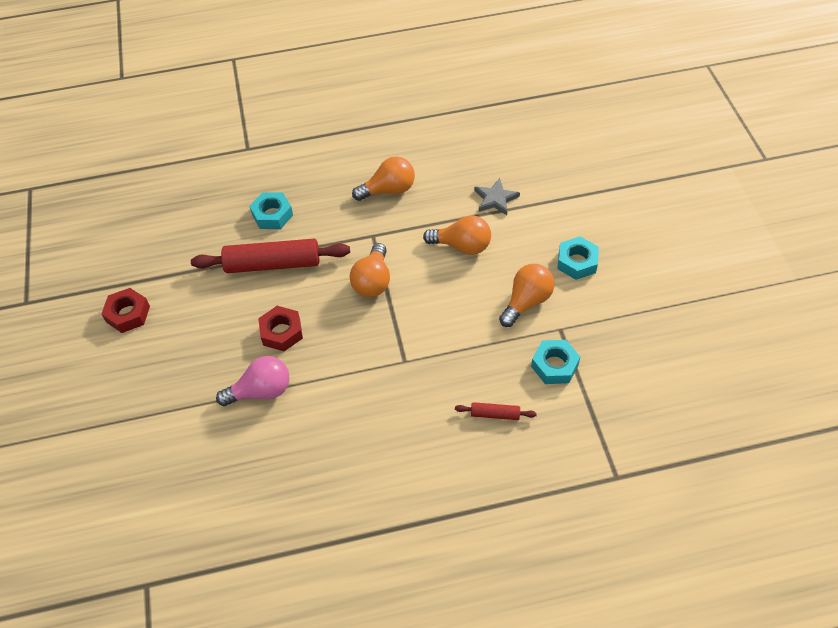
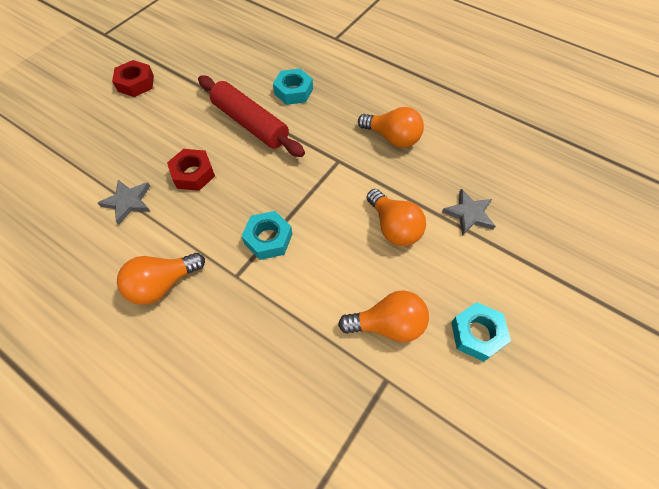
camera: 45 degrees right, 5 degrees up
pink light bulb [216,356,289,406] -> grey star [98,180,150,225]
orange light bulb [350,243,390,297] -> orange light bulb moved to [117,253,205,305]
red rolling pin [455,402,537,420] -> none
turquoise nut [531,340,580,384] -> turquoise nut moved to [242,211,292,260]

